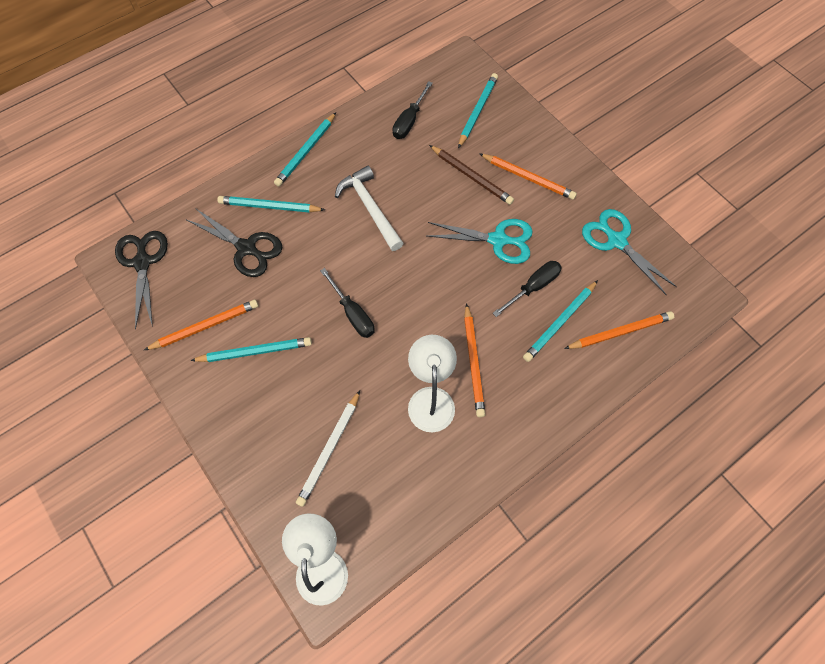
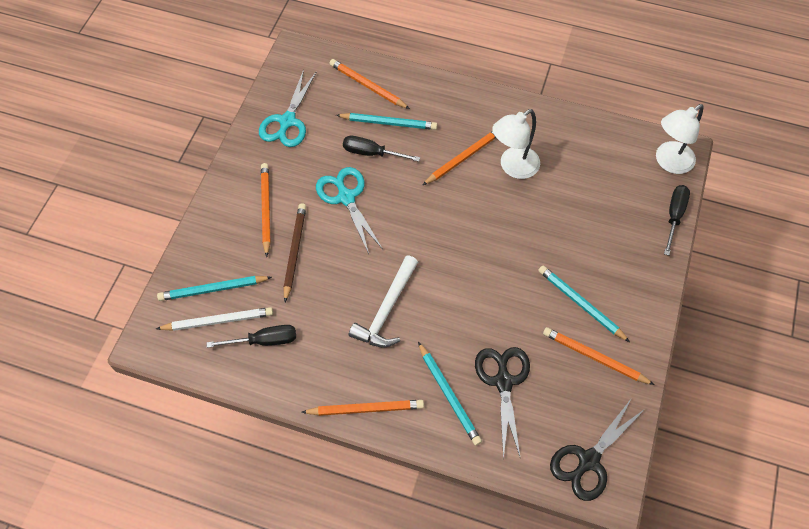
camera: 125 degrees left, 5 degrees down
turquoise pencil [274,112,336,187] -> orange pencil [301,400,424,416]
white pencil [296,390,360,507] -> white pencil moved to [156,307,273,331]
black screwdriver [320,268,375,338] -> black screwdriver moved to [664,185,690,256]

